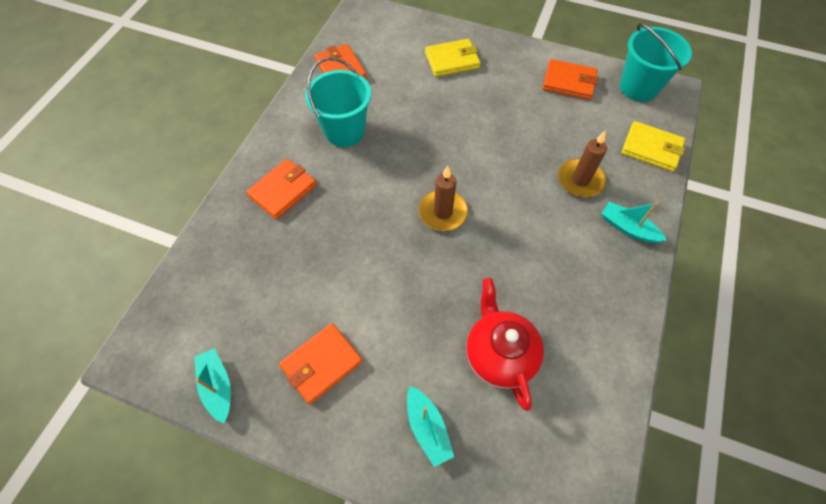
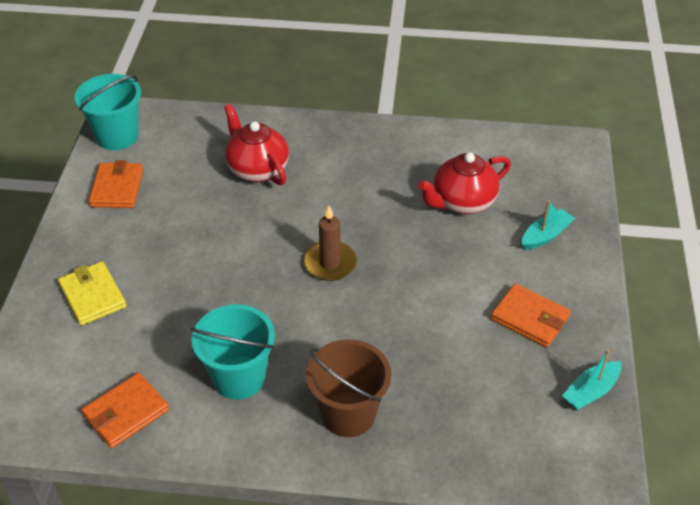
camera: 105 degrees left, 15 degrees down
orange wallet [246,159,317,219] -> brown bucket [306,339,391,437]
brown candle [558,131,607,197] -> red teapot [224,104,289,185]
turquoise boat [601,202,667,243] -> none
yellow wallet [621,121,685,172] -> none

